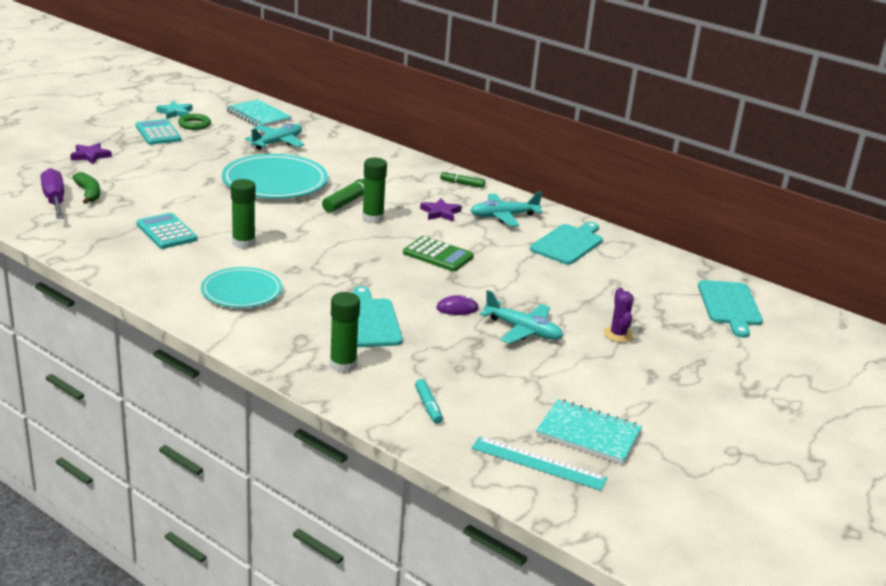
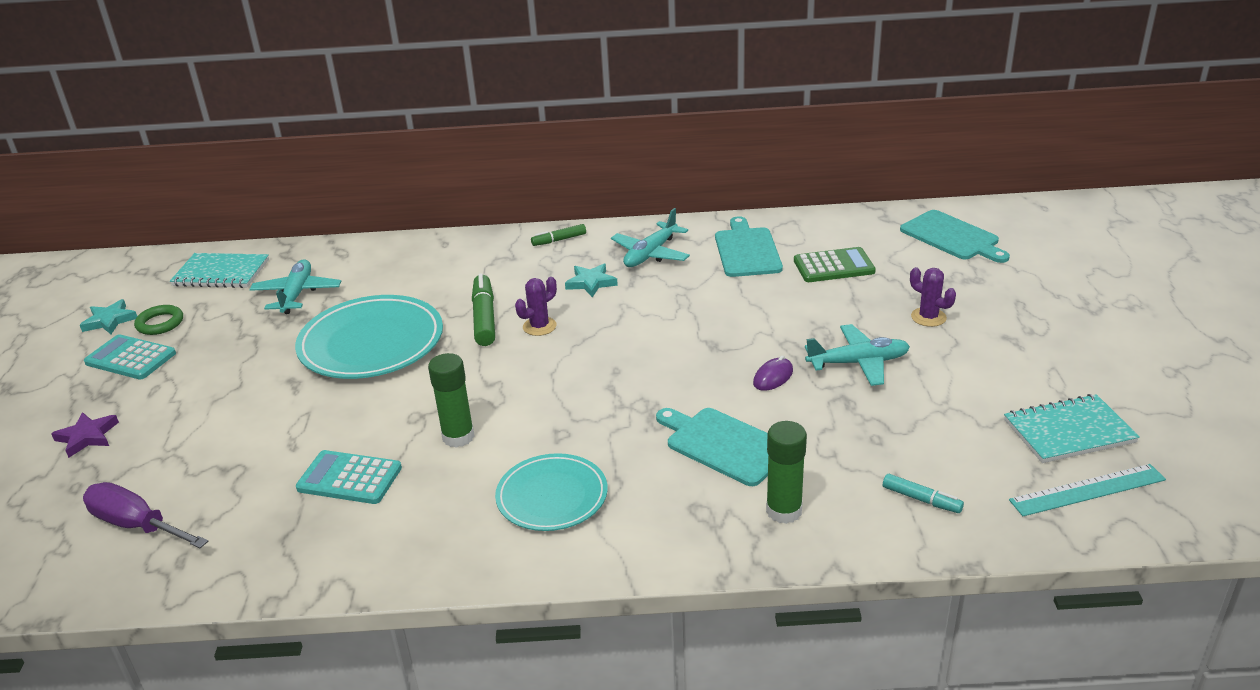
camera: 35 degrees left, 5 degrees up
green banana [72,172,100,204] -> none
green glue stick [362,158,387,223] -> purple cactus [515,277,557,336]
green calculator [403,236,474,271] -> green calculator moved to [794,247,876,282]
purple star [420,198,461,222] -> turquoise star [565,264,618,297]

